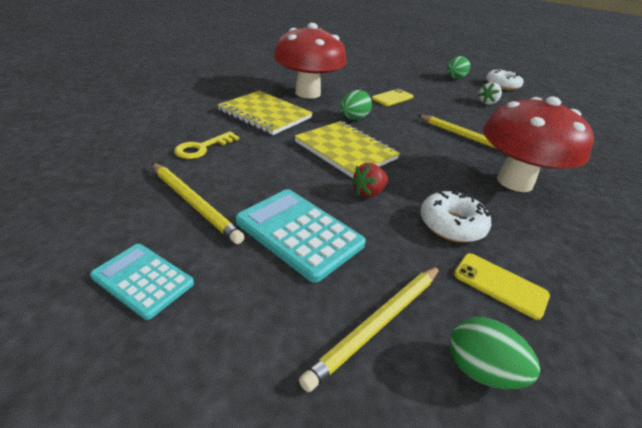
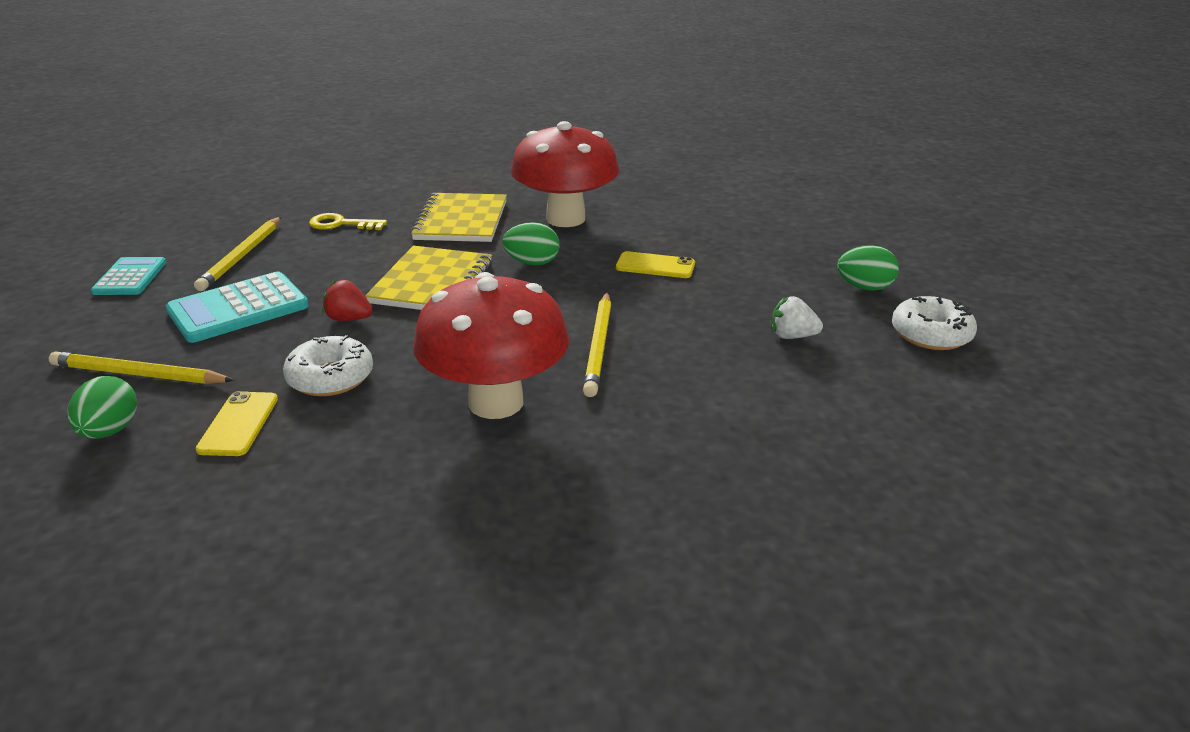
camera: 60 degrees right, 5 degrees down
turquoise calculator [236,189,366,283] -> turquoise calculator turned 135 degrees counterclockwise [166,272,309,343]

